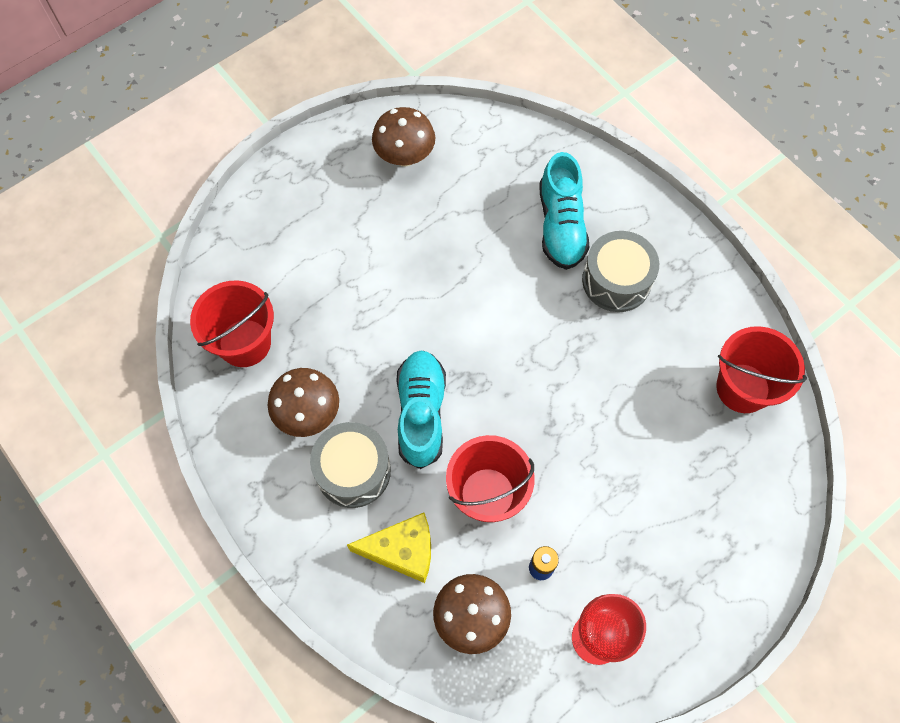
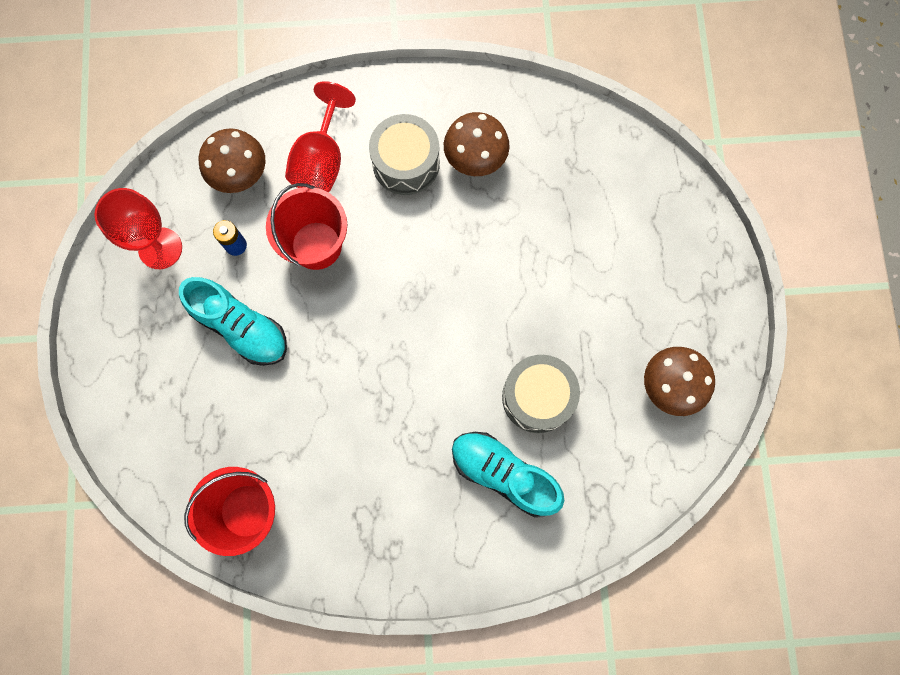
camera: 125 degrees right, 10 degrees up
red bucket [190,280,274,367] -> none
yellow cheese [347,513,431,583] -> red goblet [285,81,356,192]
turquoise shoe [396,351,446,469] -> turquoise shoe moved to [179,277,287,366]
grey drum [582,231,659,312] -> grey drum moved to [502,355,580,433]

